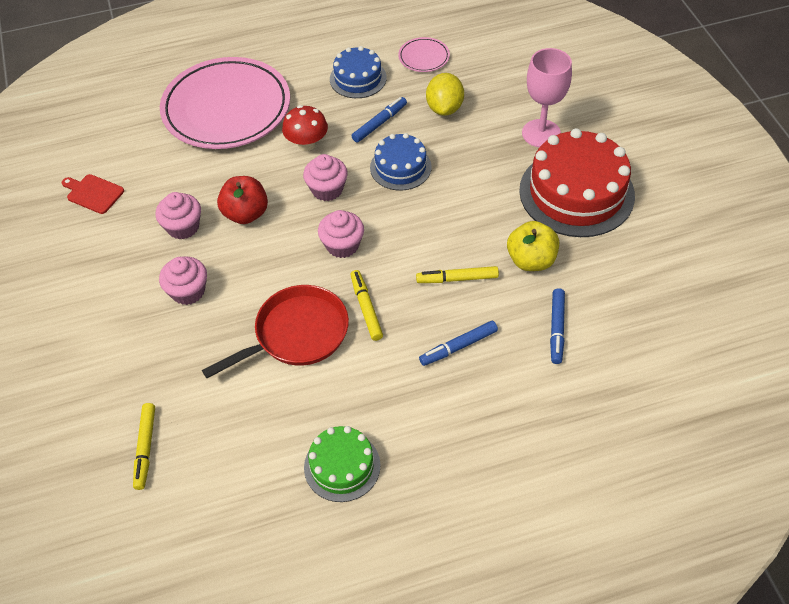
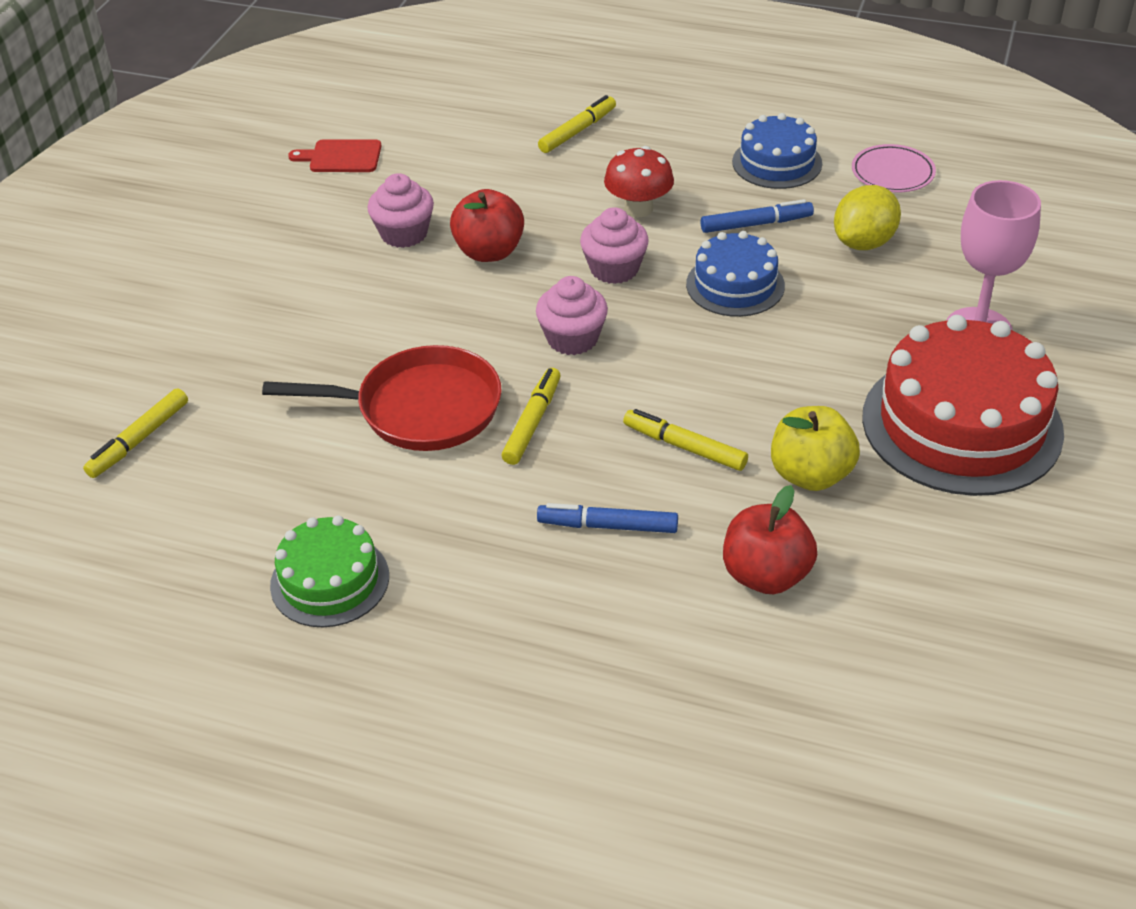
camera: 35 degrees right, 10 degrees down
red cutting board [62,174,124,214] -> red cutting board turned 60 degrees counterclockwise [288,139,382,172]
pink cupcake [159,256,207,305] -> none
pink plate [160,57,290,149] -> yellow marker [538,95,616,153]
blue marker [550,288,565,364] -> red apple [723,485,817,594]

